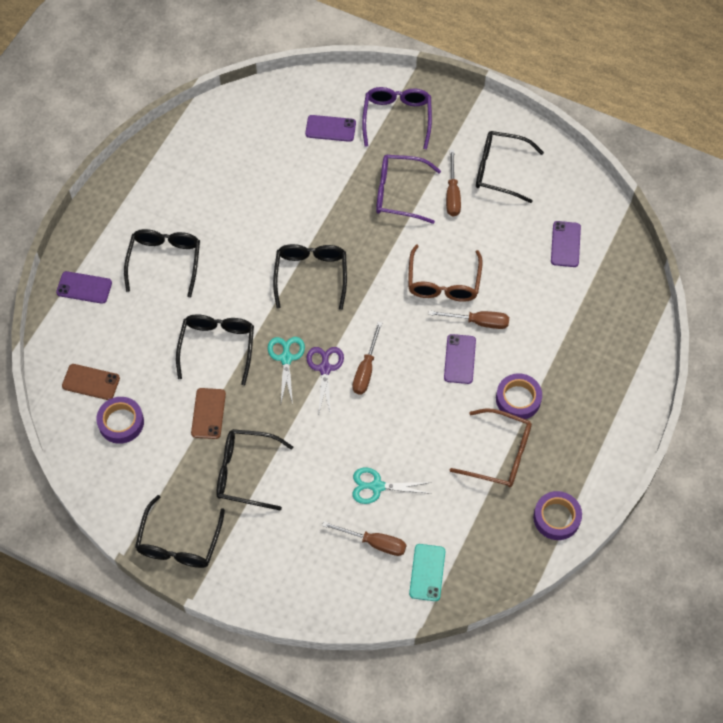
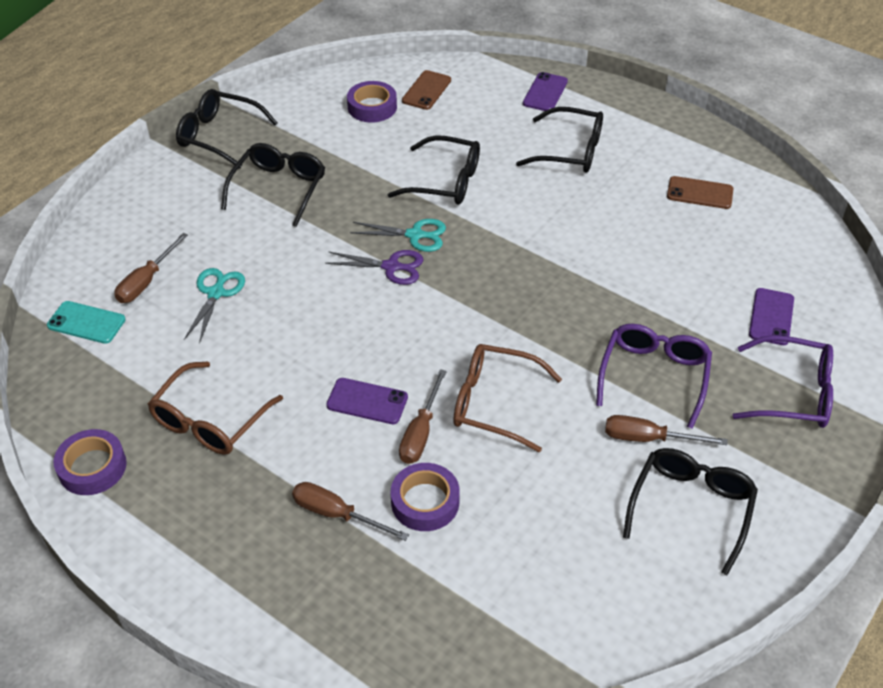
camera: 100 degrees right, 15 degrees down
brown phone [191,388,226,439] -> brown phone moved to [667,176,733,209]
black glasses [273,244,347,310] -> none
brown screwdriver [352,322,382,394] -> brown screwdriver moved to [292,482,409,541]
purple tape [496,373,542,419] -> purple tape moved to [391,463,460,531]
purple phone [551,221,581,267] -> none

